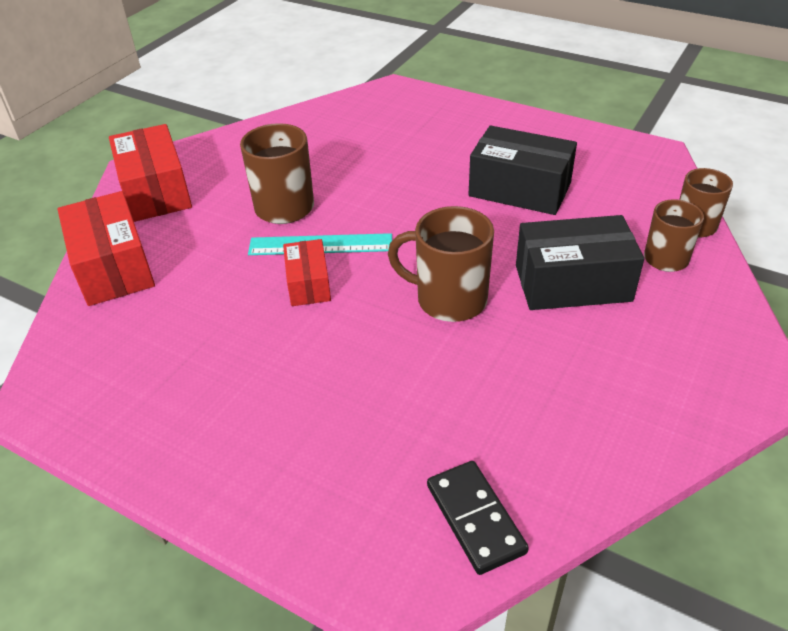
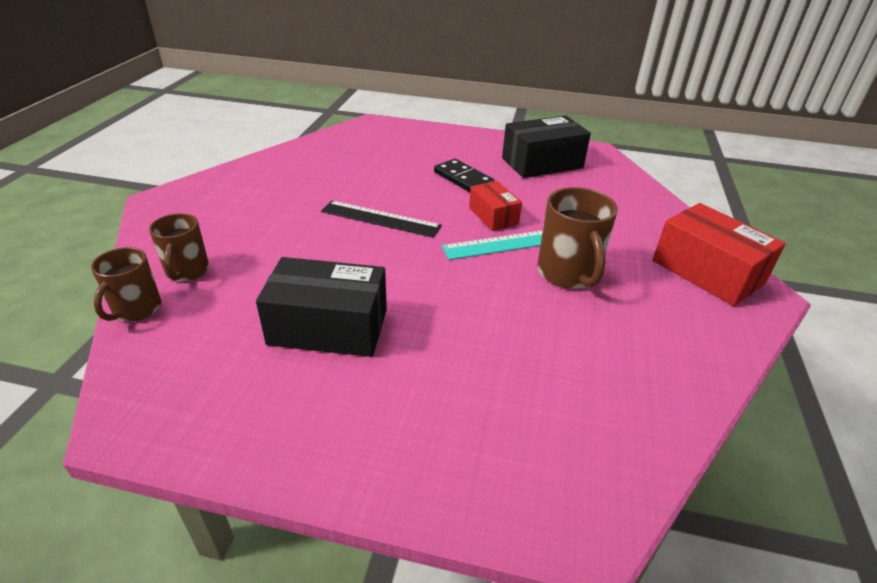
camera: 160 degrees right, 5 degrees down
red box [58,191,155,306] -> none
brown mug [388,206,494,322] -> black ruler [321,201,442,238]
black domino [427,461,529,575] -> black domino moved to [434,159,495,192]
black box [516,215,644,310] -> black box moved to [502,116,591,178]

